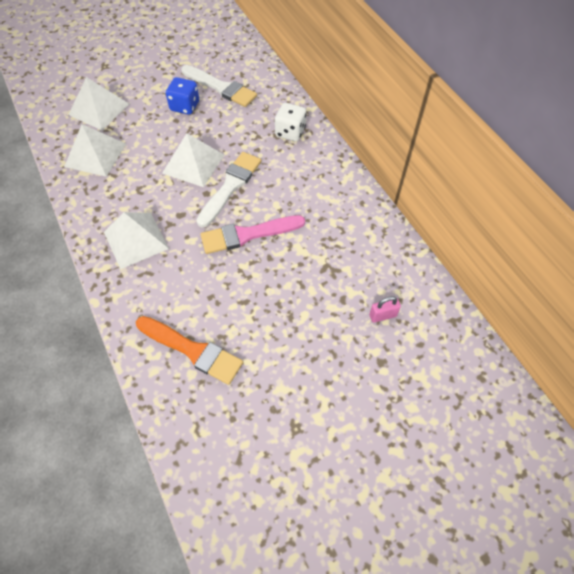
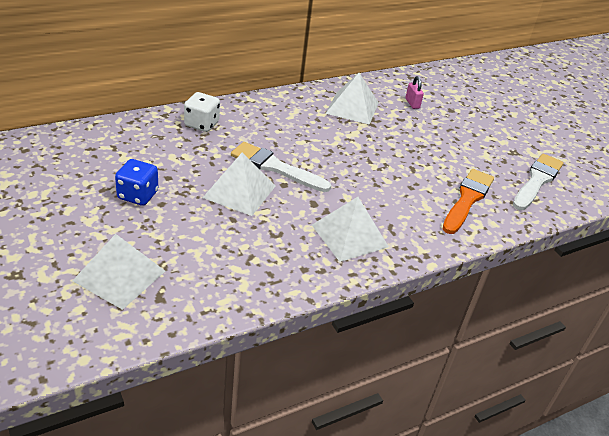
camera: 95 degrees left, 20 degrees down
white pyramid [64,124,126,177] -> white pyramid moved to [325,73,379,125]
white brush [181,65,257,107] -> white brush moved to [513,154,564,210]
pink brush [200,215,305,254] -> none

